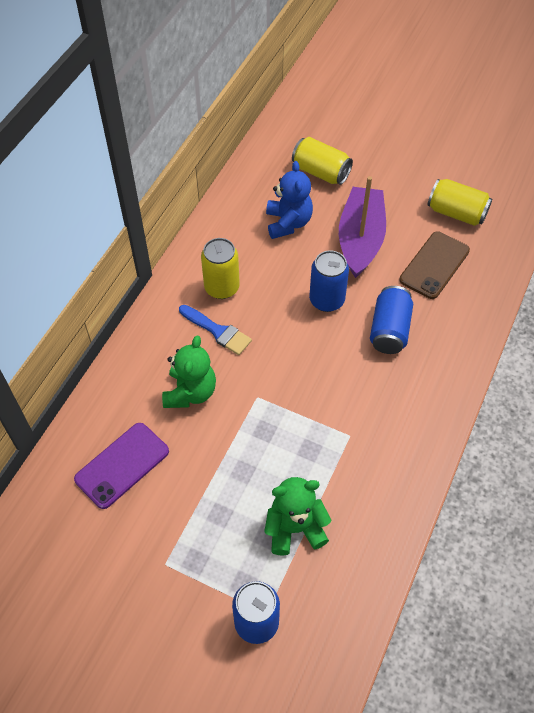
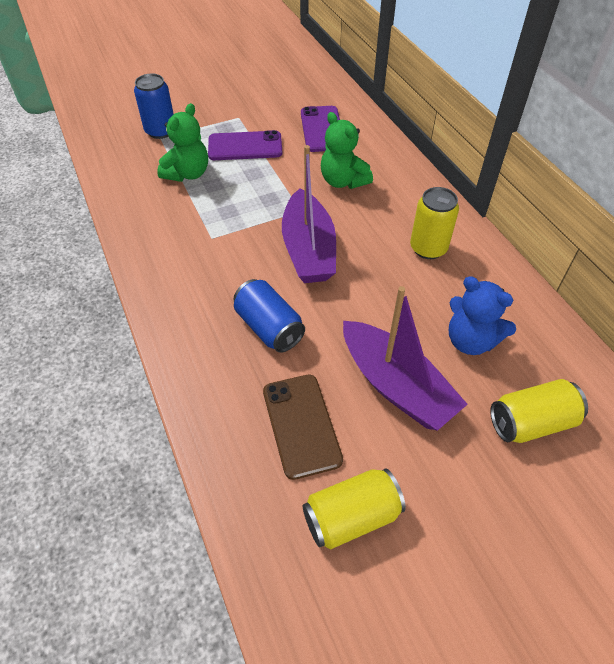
camera: 130 degrees right, 5 degrees down
blue brush [179,305,252,355] -> none
blue can [309,250,349,312] -> none
none -> purple phone [208,130,282,160]
none -> purple boat [282,145,336,283]

